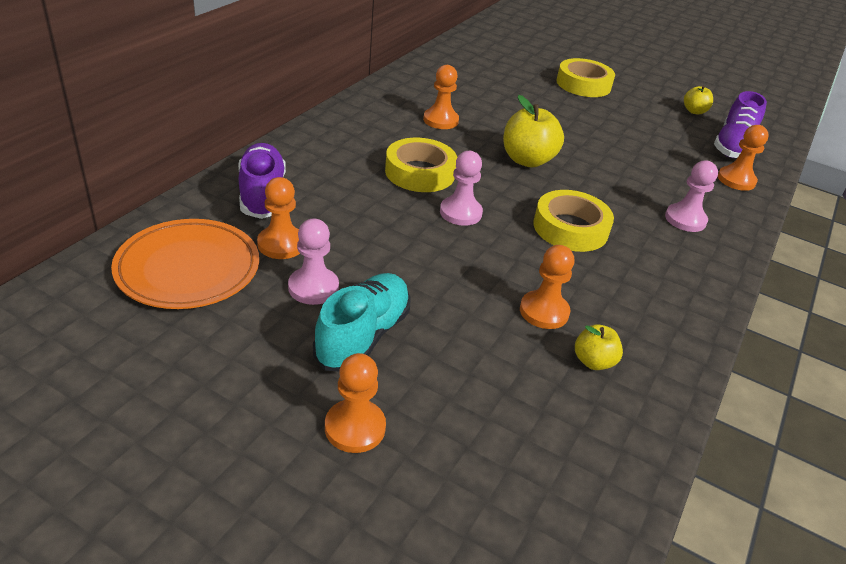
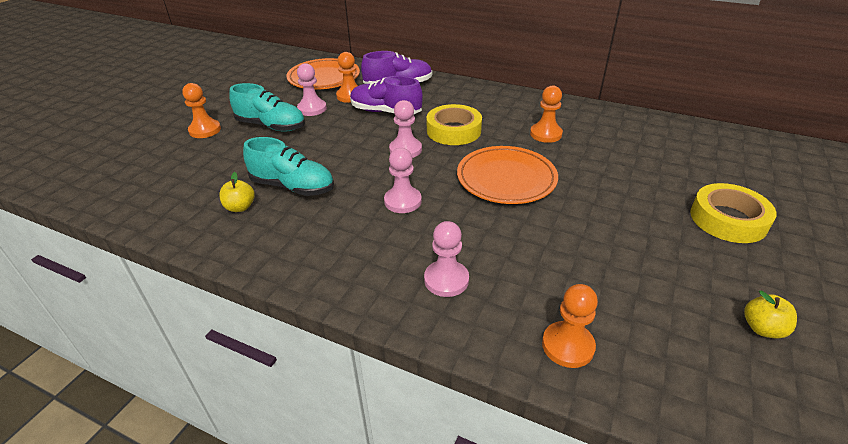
camera: 90 degrees right, 0 degrees up
yellow apple [503,95,564,167] -> orange plate [457,146,558,204]
orange pawn [520,245,574,329] -> turquoise shoe [243,137,334,196]
yellow tape [533,190,614,252] -> pink pawn [384,148,422,213]
purple shoe [714,91,767,158] -> purple shoe moved to [350,76,423,115]

